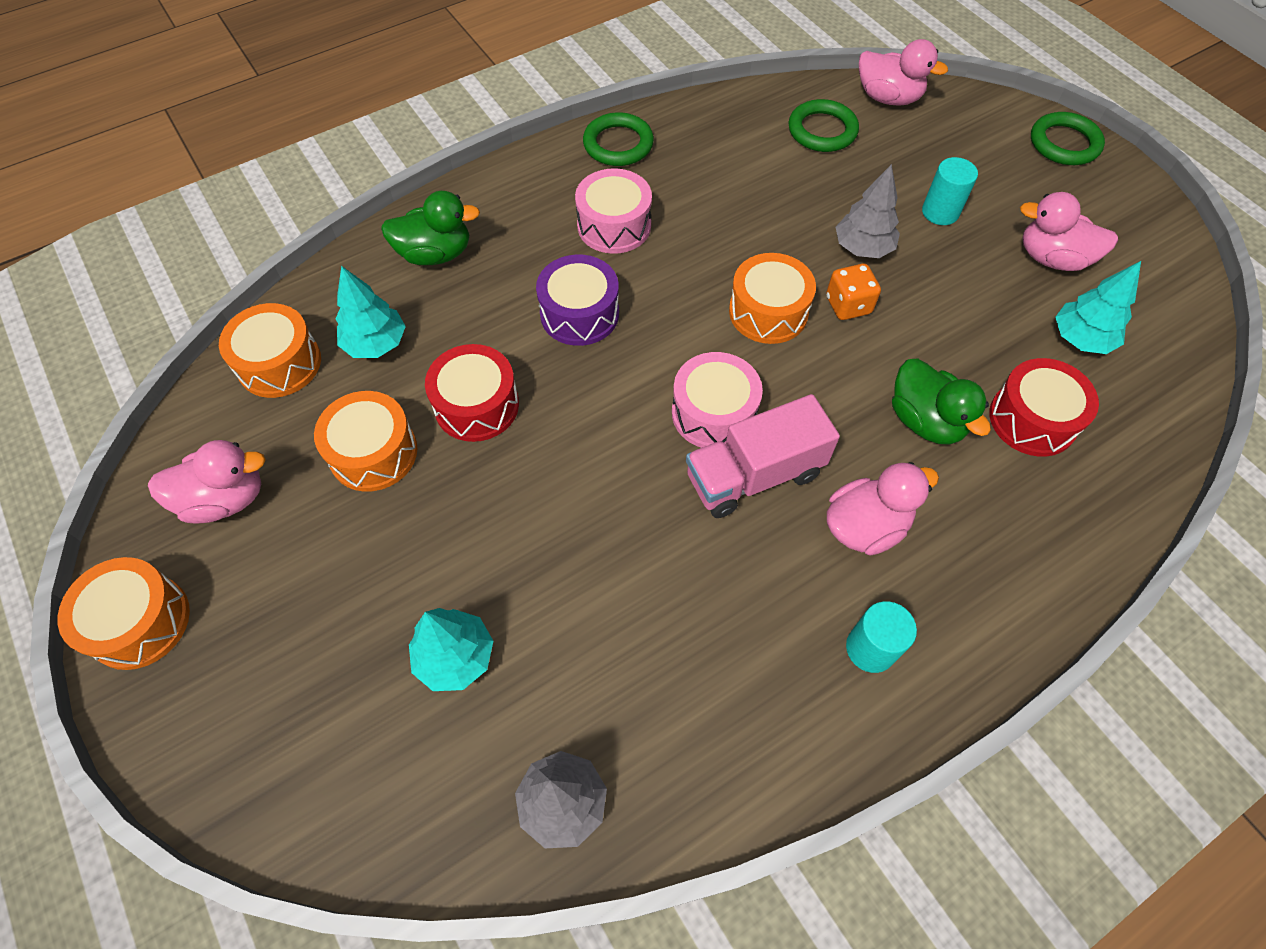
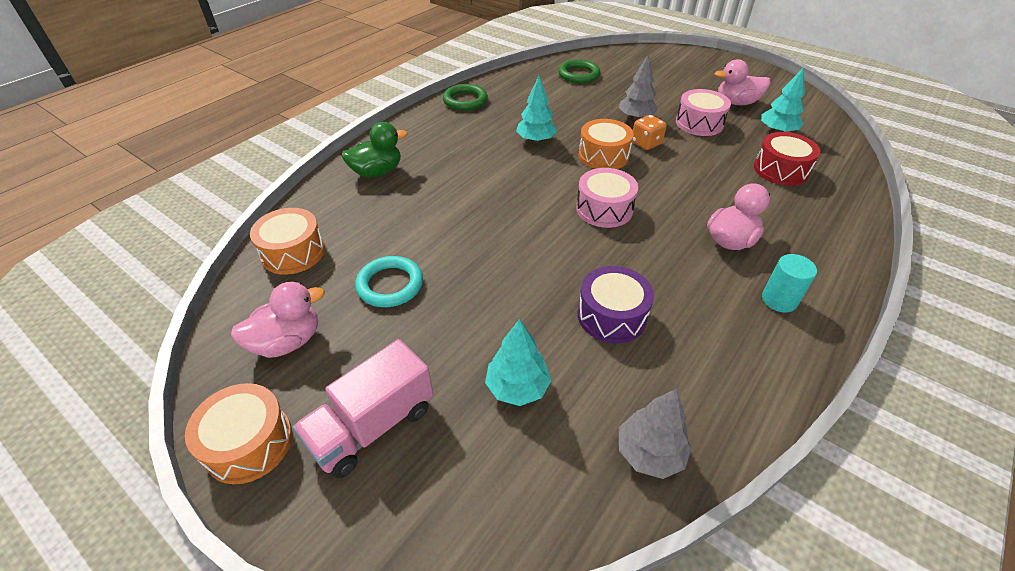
camera: 20 degrees left, 15 degrees down
orange drum [314,391,417,492] -> turquoise ring [355,256,423,307]
turquoise tree [336,266,406,358] -> turquoise tree moved to [516,76,557,143]
red drum [425,344,519,442] -> none
purple drum [536,255,619,346] -> purple drum moved to [578,266,654,344]
pink drum [575,168,652,254] -> pink drum moved to [676,89,731,136]
pink truck [686,394,840,518] -> pink truck moved to [293,339,433,478]
pink duck [859,39,948,106] -> none
green duck [892,358,991,445] -> none
turquoise cylinder [922,157,978,225] -> none
green ring [1031,112,1105,165] -> none

